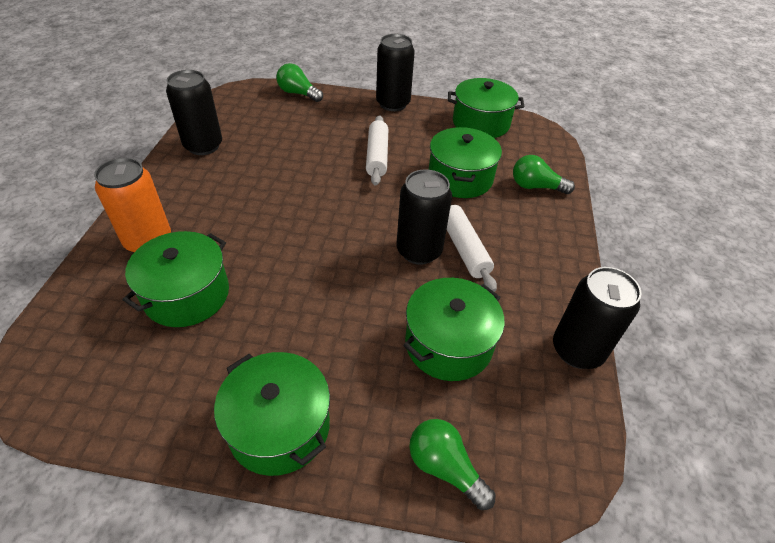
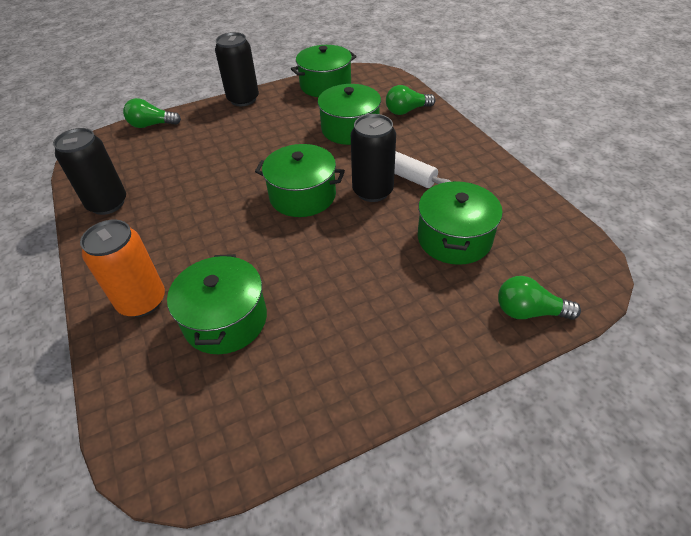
camera: 30 degrees left, 0 degrees up
green pot [214,352,330,476] -> green pot moved to [255,144,345,217]
white rolling pin [366,115,388,186] -> none
black can [553,267,641,369] -> none

